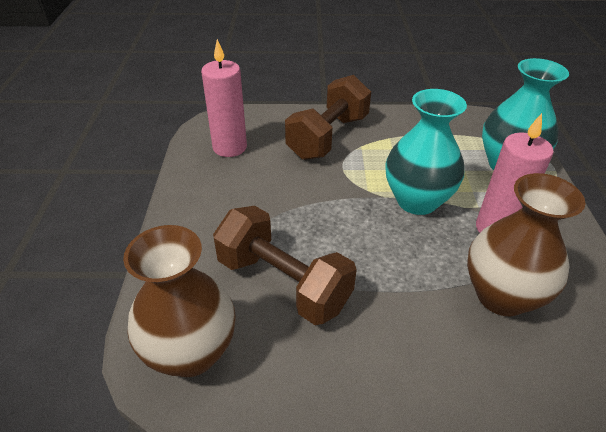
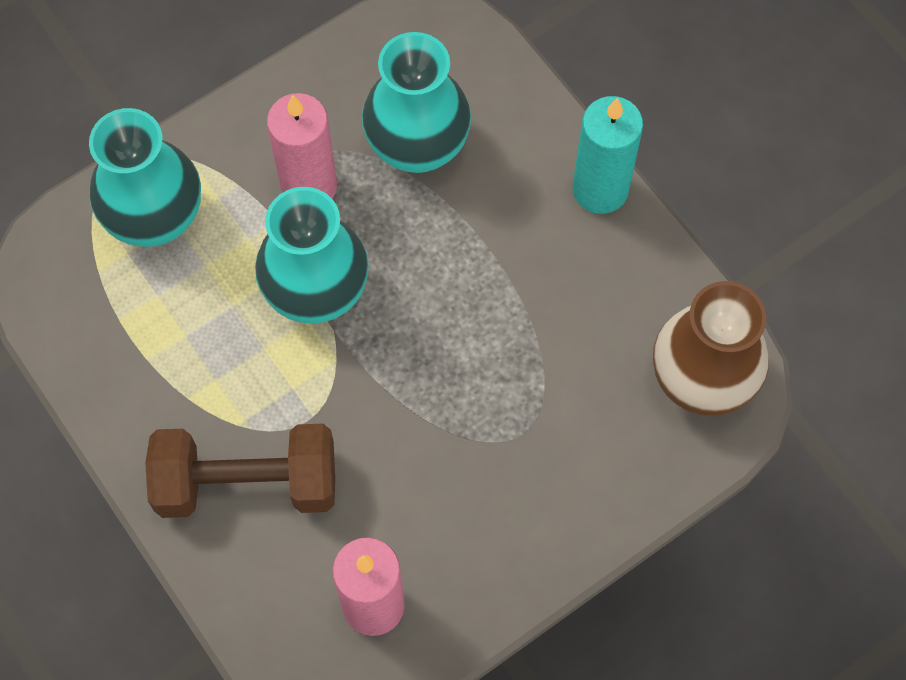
camera: 125 degrees left, 25 degrees up
brown dumbbell [213,206,357,325] -> none
brown vase [467,173,586,316] -> turquoise vase [362,32,471,173]
none -> turquoise candle [573,96,643,214]

